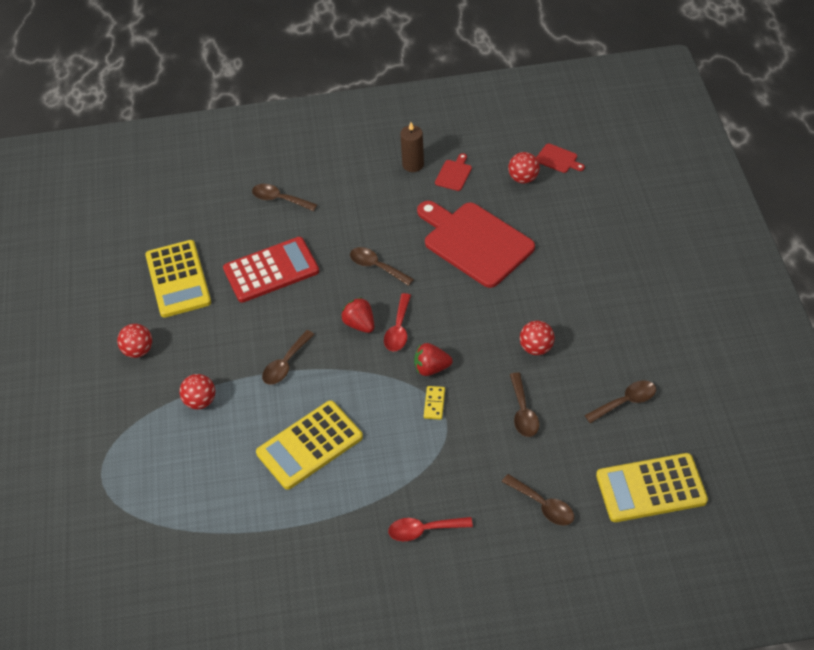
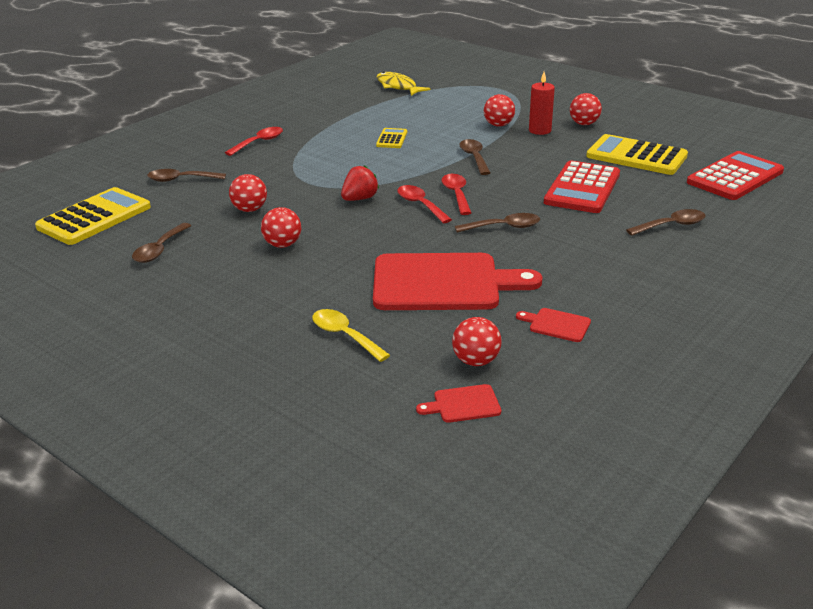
camera: 135 degrees right, 20 degrees down
yellow calculator [256,400,363,490] -> yellow calculator [376,128,407,148], size x0.50
red strawberry [341,297,374,333] -> red spoon [442,174,471,215]
brown candle [400,122,424,172] -> none
yellow domino [424,386,445,420] -> none
red cutting board [435,153,472,191] -> red cutting board turned 135 degrees clockwise [516,308,591,342]
brown spoon [510,372,539,437] -> red ball [229,174,267,212]
none -> yellow spoon [312,309,390,362]
none -> yellow fish [377,72,431,96]
none -> red candle [529,72,555,135]
none -> red calculator [687,151,784,200]

